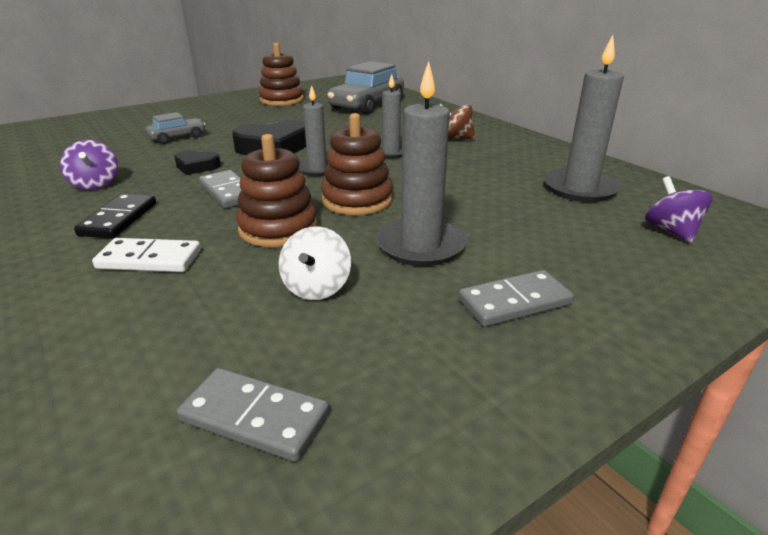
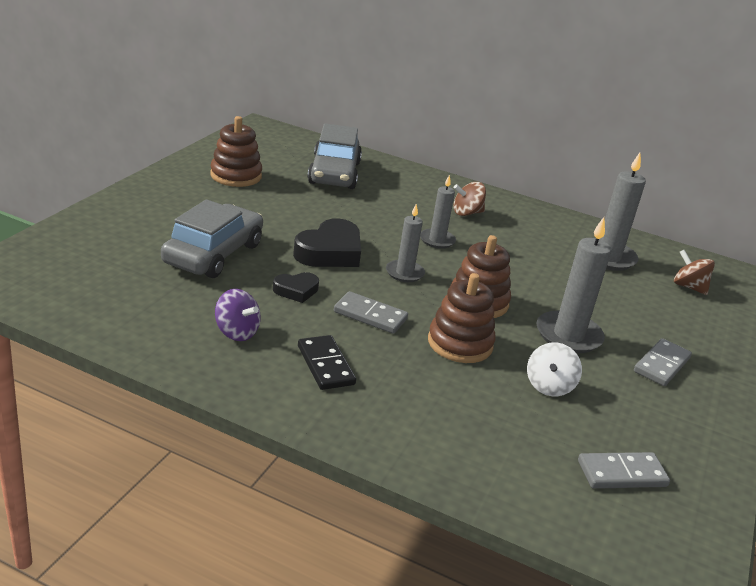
camera: 35 degrees left, 0 degrees up
white domino [92,238,201,272] -> none
grey car [145,112,206,144] -> grey car [161,200,263,278], size x1.94
white spinning top [279,226,351,300] -> white spinning top turned 45 degrees clockwise [527,342,582,396]
purple spinning top [645,176,713,243] -> brown spinning top [674,250,715,295]

